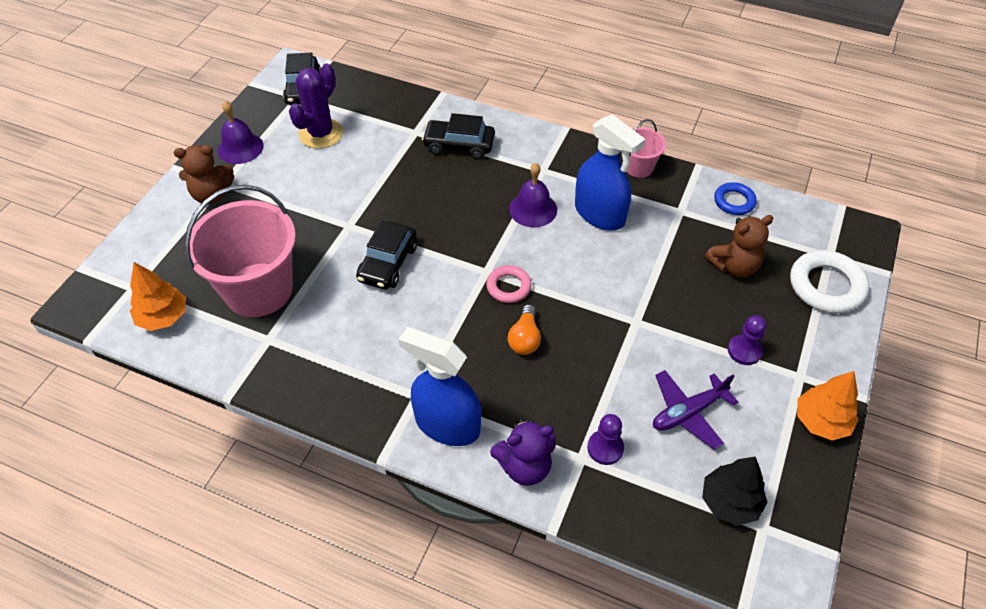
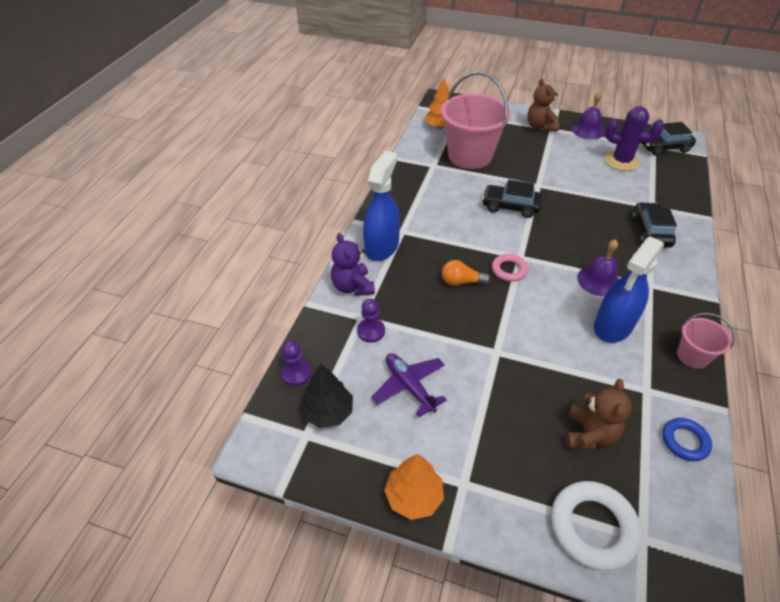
camera: 85 degrees right, 5 degrees down
brown teddy bear [705,215,774,277] -> brown teddy bear turned 135 degrees counterclockwise [566,379,632,449]
purple pawn [728,315,766,365] -> purple pawn moved to [281,341,311,386]

